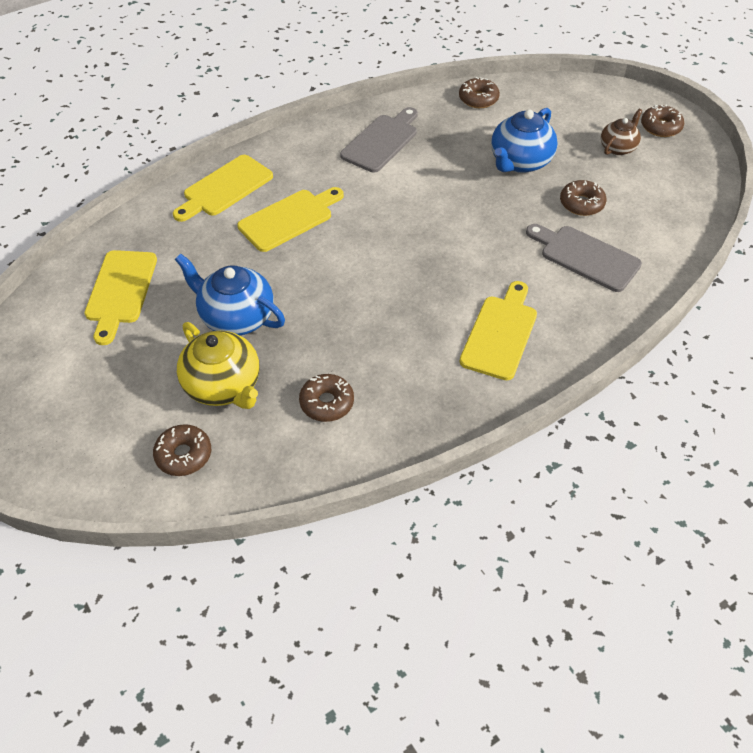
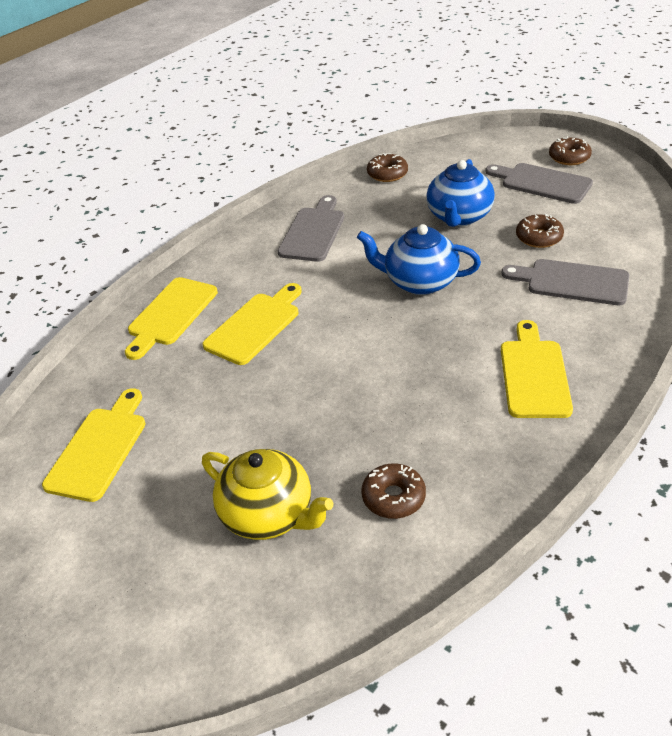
camera: 15 degrees left, 10 degrees down
yellow cutting board [84,250,157,345] -> yellow cutting board turned 150 degrees counterclockwise [42,388,145,502]
brown donut [153,424,211,476] -> none
blue teapot [175,253,285,335] -> blue teapot moved to [357,224,481,295]
brown teapot [601,109,643,155] -> grey cutting board [485,163,593,204]

